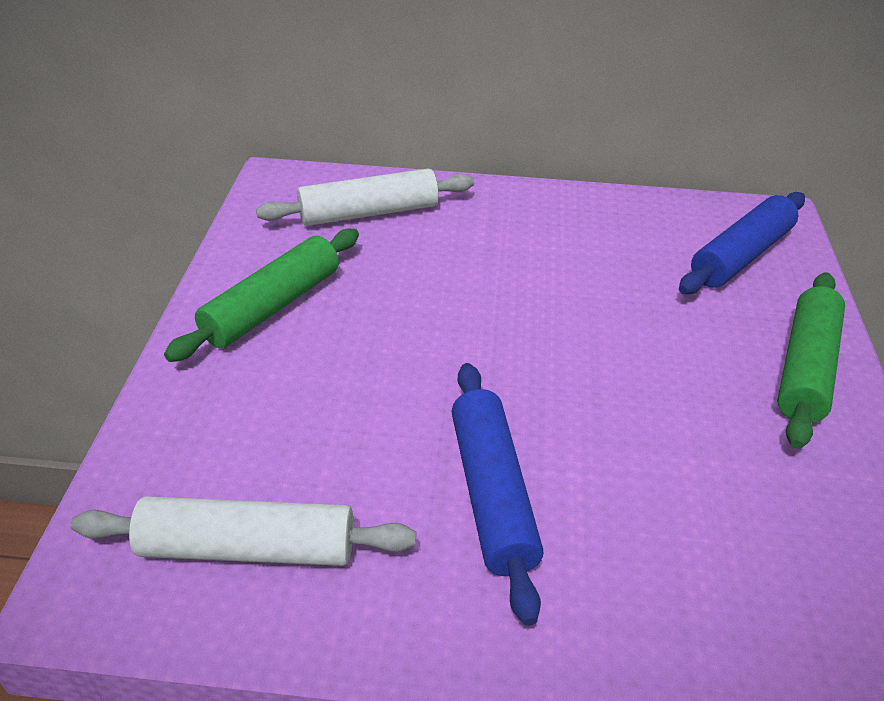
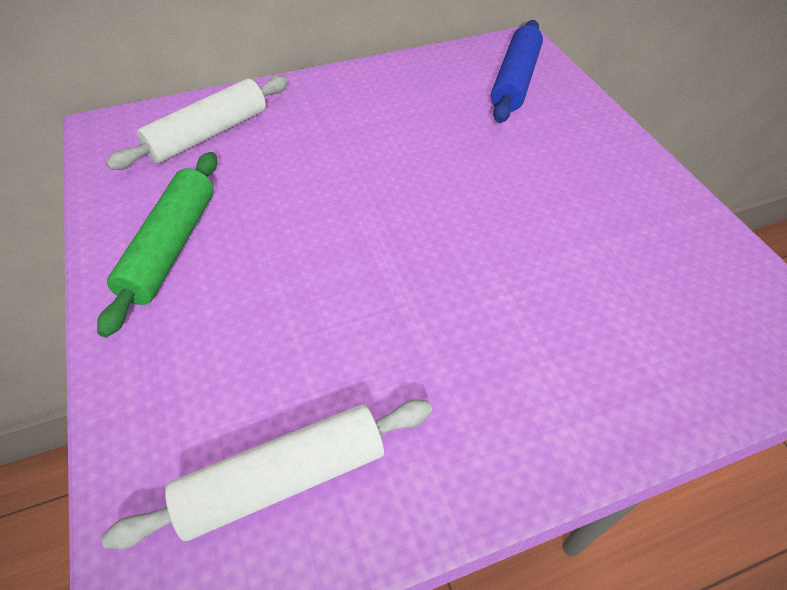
camera: 25 degrees left, 10 degrees up
blue rolling pin [452,363,543,626] -> none
green rolling pin [777,272,845,449] -> none

